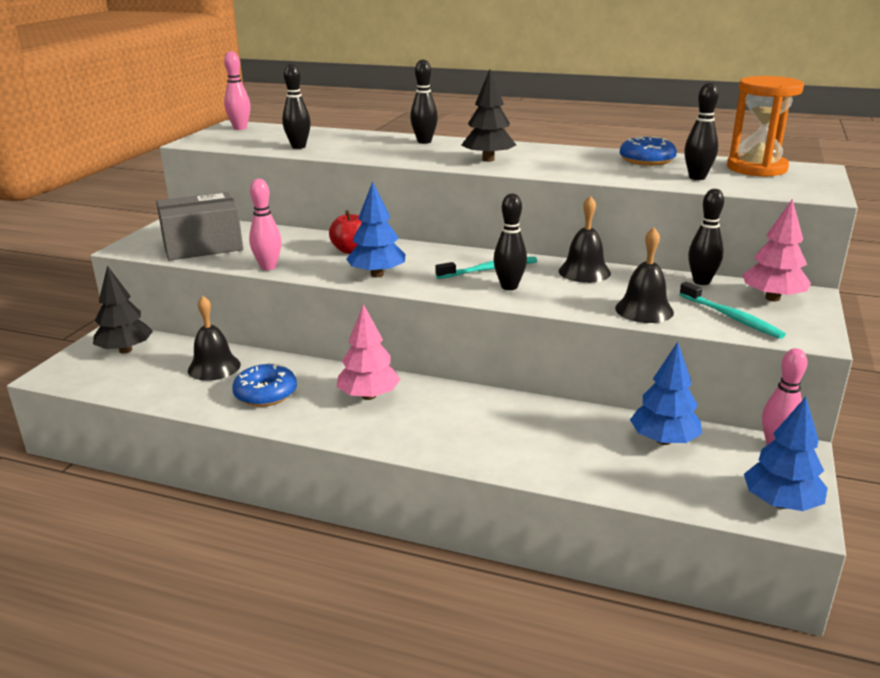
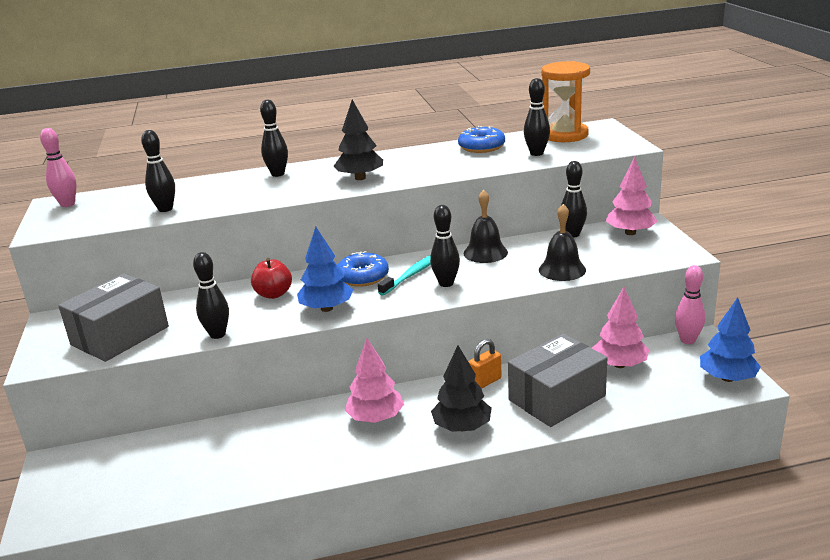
camera: 30 degrees left, 0 degrees up
black tree [93,266,153,353] -> black tree moved to [431,345,492,432]
black bell [188,296,241,381] -> none
blue donut [232,363,297,407] -> blue donut moved to [338,251,389,287]
pink bowling pin [249,179,282,270] -> black bowling pin [193,252,229,339]
blue tree [630,342,702,445] -> pink tree [592,287,649,368]
turquoise toothbrush [679,282,786,339] -> none
none -> orange padlock [469,339,502,389]
none -> grey box [508,334,607,427]

